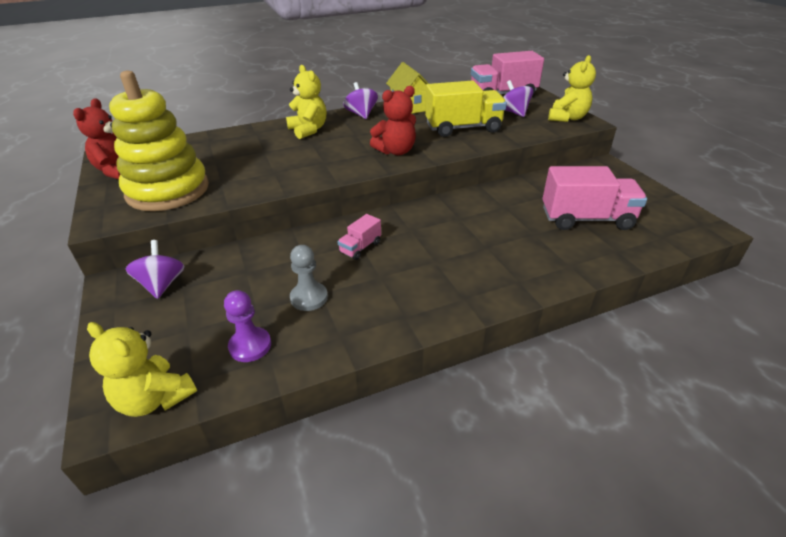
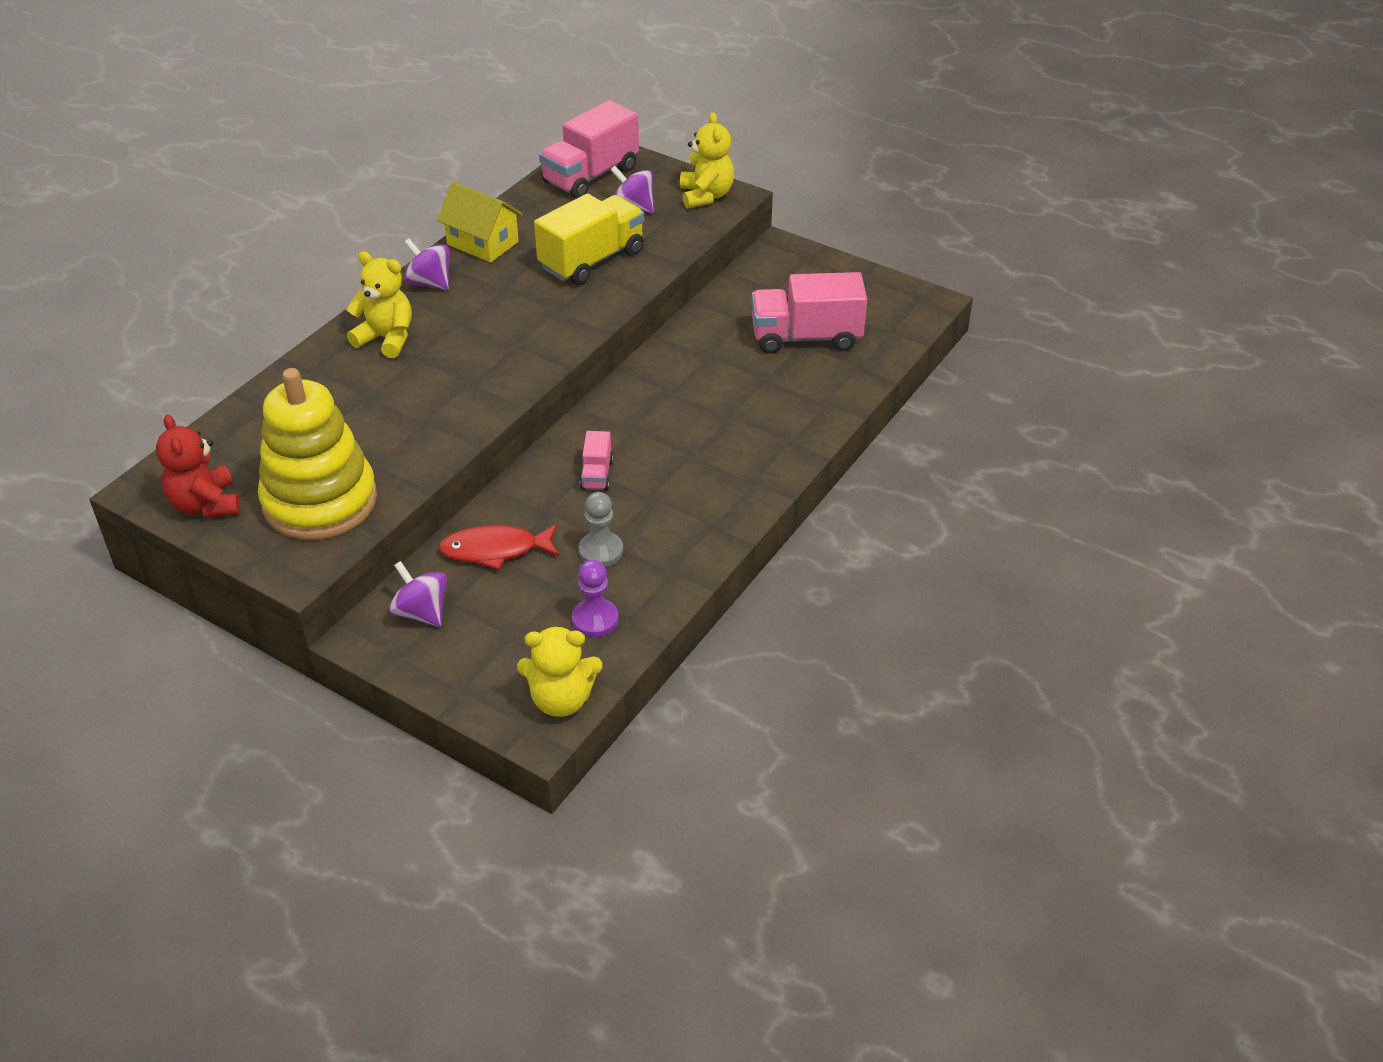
camera: 35 degrees left, 5 degrees up
red teddy bear [370,86,416,155] -> none
pink truck [542,166,647,230] -> pink truck turned 150 degrees counterclockwise [752,272,867,354]
none -> red fish [438,524,559,570]

